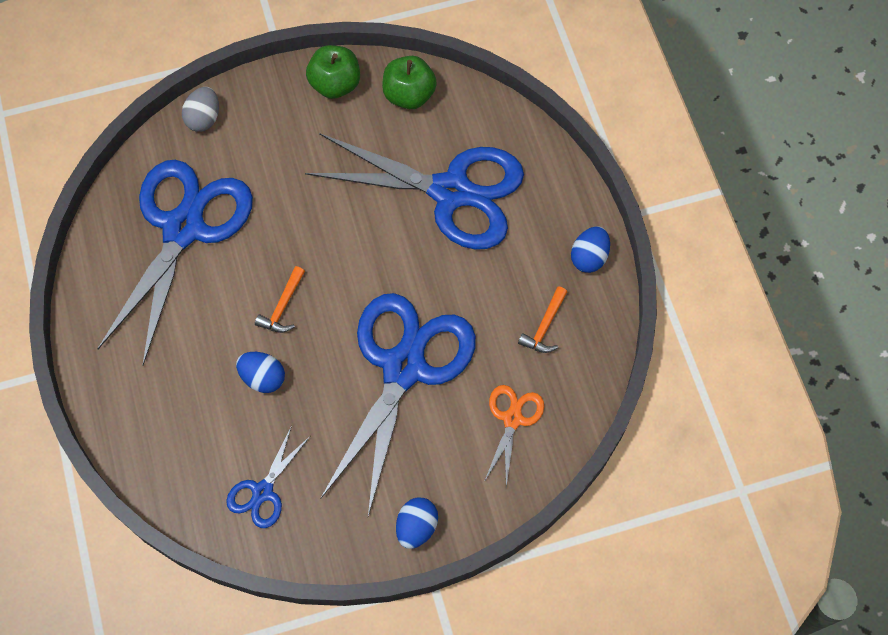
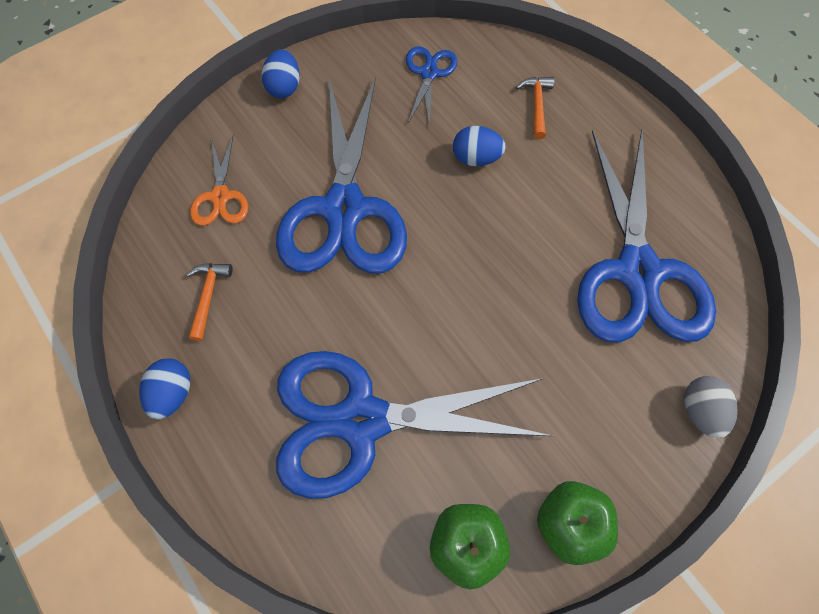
camera: 160 degrees right, 0 degrees up
orange hammer [255,266,305,333] -> orange hammer moved to [516,77,554,139]

